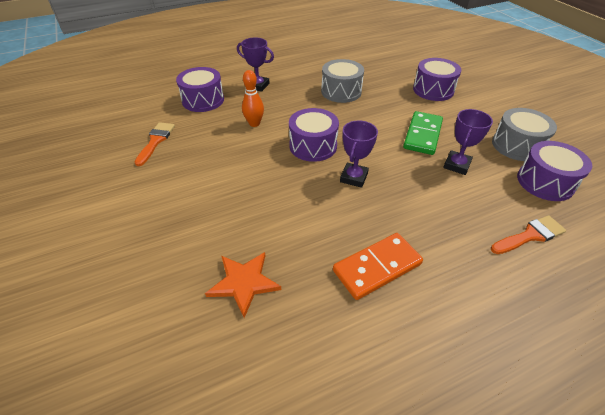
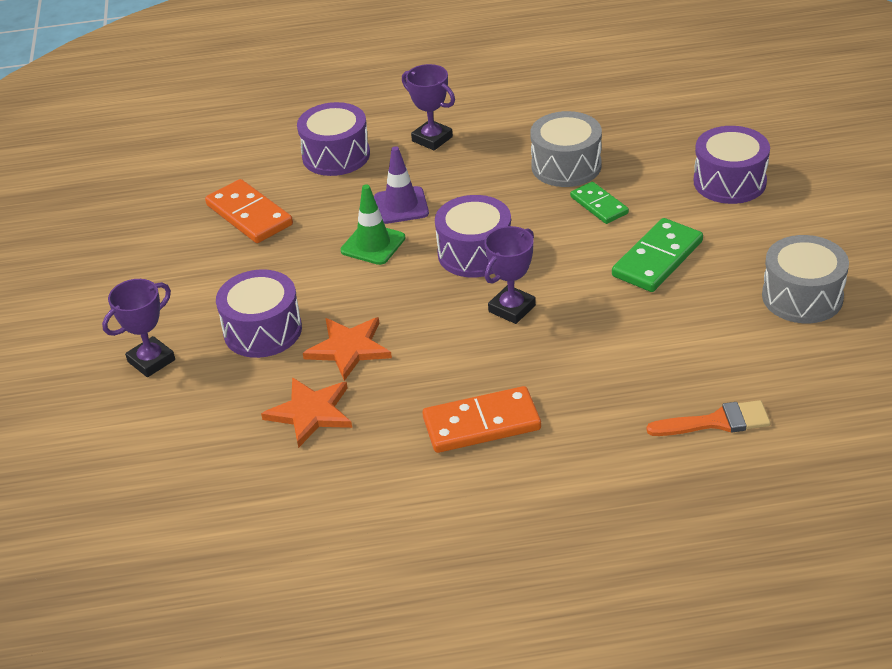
camera: 20 degrees right, 5 degrees down
orange brush [134,122,175,166] -> orange domino [205,179,293,243]
orange bowling pin [242,70,264,127] -> purple traffic cone [374,146,429,224]
purple trophy [443,109,493,175] -> purple trophy moved to [102,279,175,377]
purple drum [517,141,592,201] -> purple drum moved to [216,270,302,358]
none -> orange star [303,317,392,381]
none -> green traffic cone [341,184,406,265]
none -> green domino [570,182,629,224]

